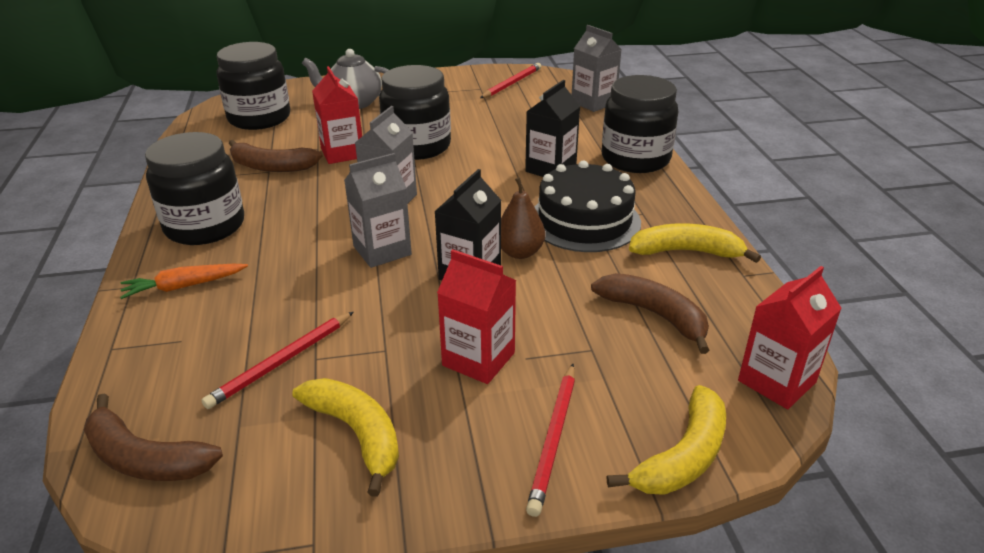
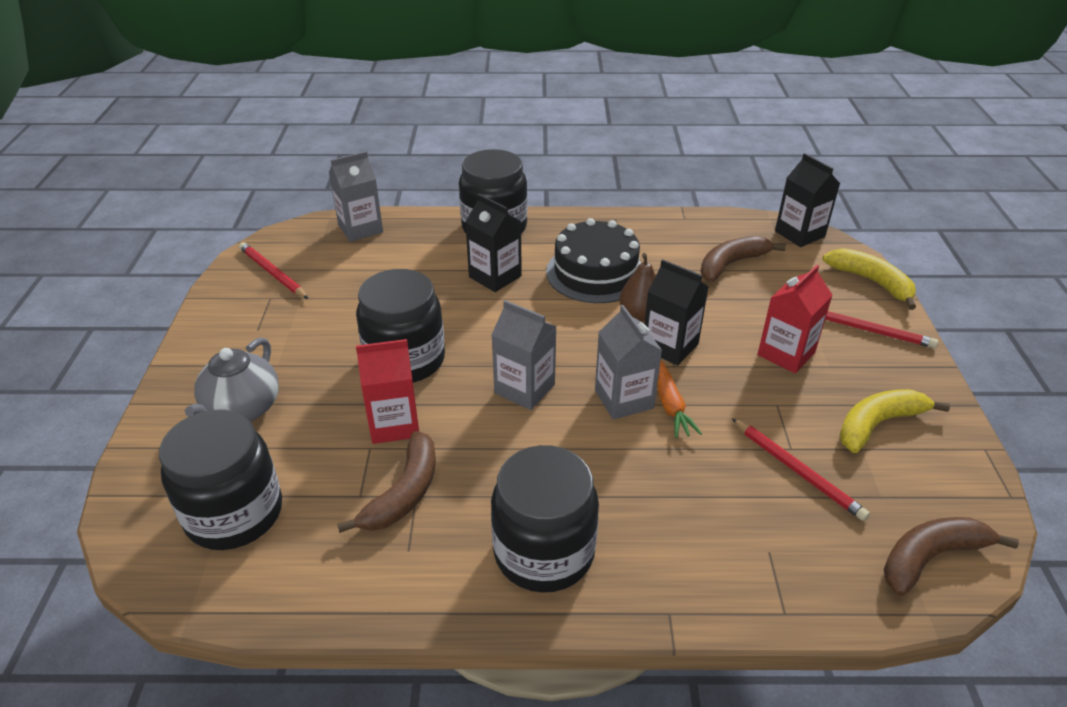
camera: 80 degrees left, 5 degrees up
brown banana [84,393,223,481] -> brown banana turned 150 degrees counterclockwise [884,517,1019,596]
orange carrot [120,264,248,299] -> orange carrot moved to [657,361,702,438]
yellow banana [629,223,761,263] -> none
red carton [738,266,842,409] -> black carton [775,153,840,247]

